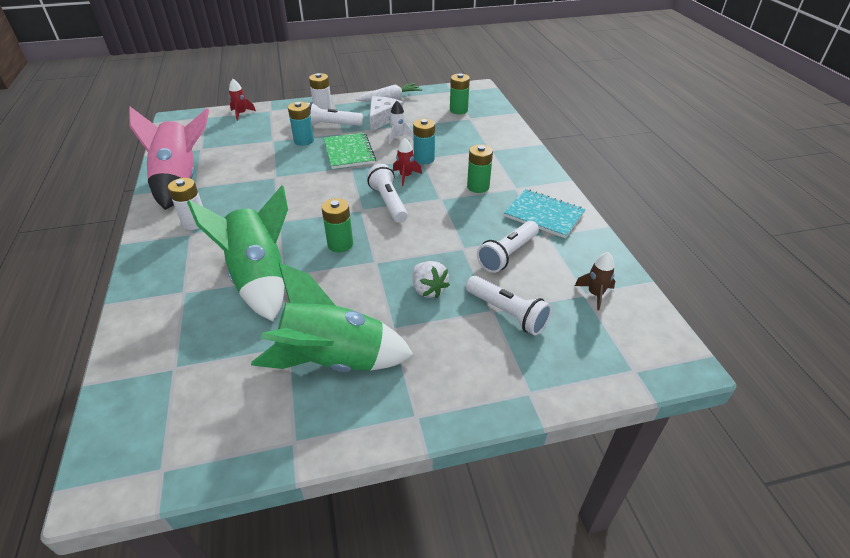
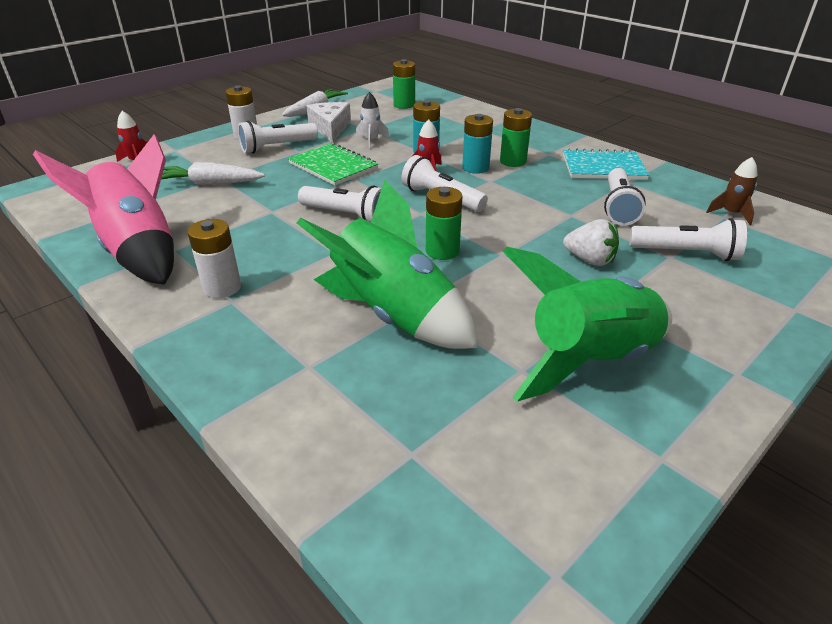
camera: 30 degrees left, 5 degrees down
turquoise battery [288,102,314,146] -> turquoise battery moved to [462,114,493,174]
none -> white carrot [161,162,265,185]
none -> white flashlight [298,185,382,222]

